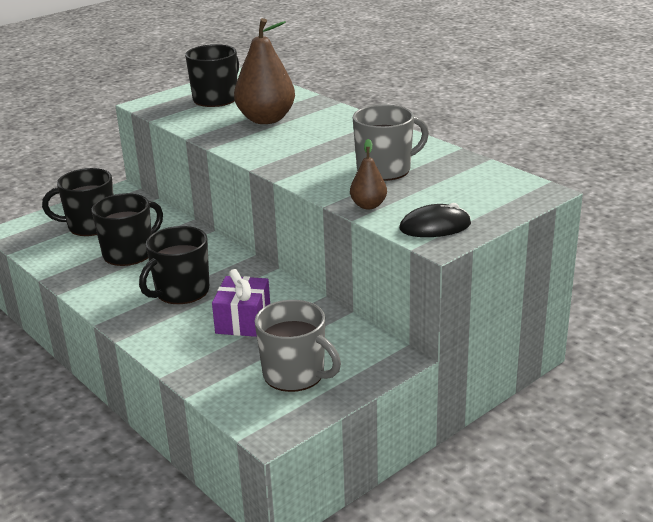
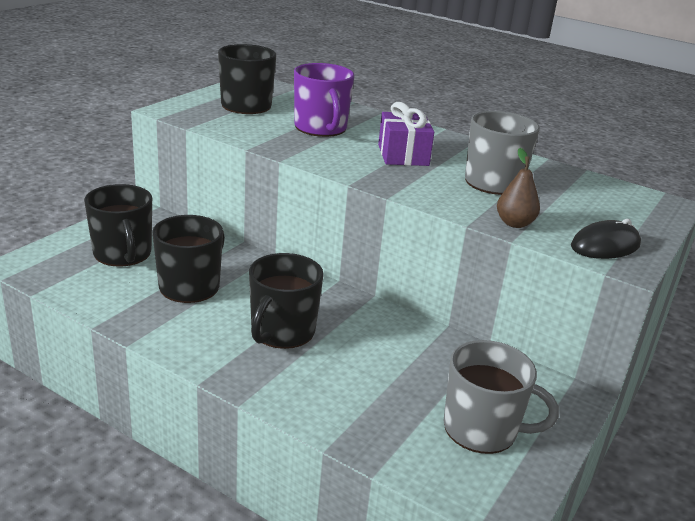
camera: 20 degrees left, 0 degrees up
black mug [42,168,114,236] -> black mug turned 90 degrees counterclockwise [84,184,152,267]
purple gift [212,269,270,337] -> purple gift moved to [378,102,434,166]
brown pear [234,18,295,124] -> purple mug [294,63,354,137]

